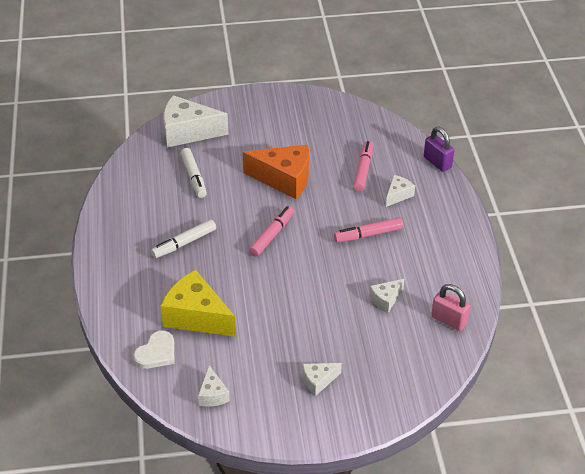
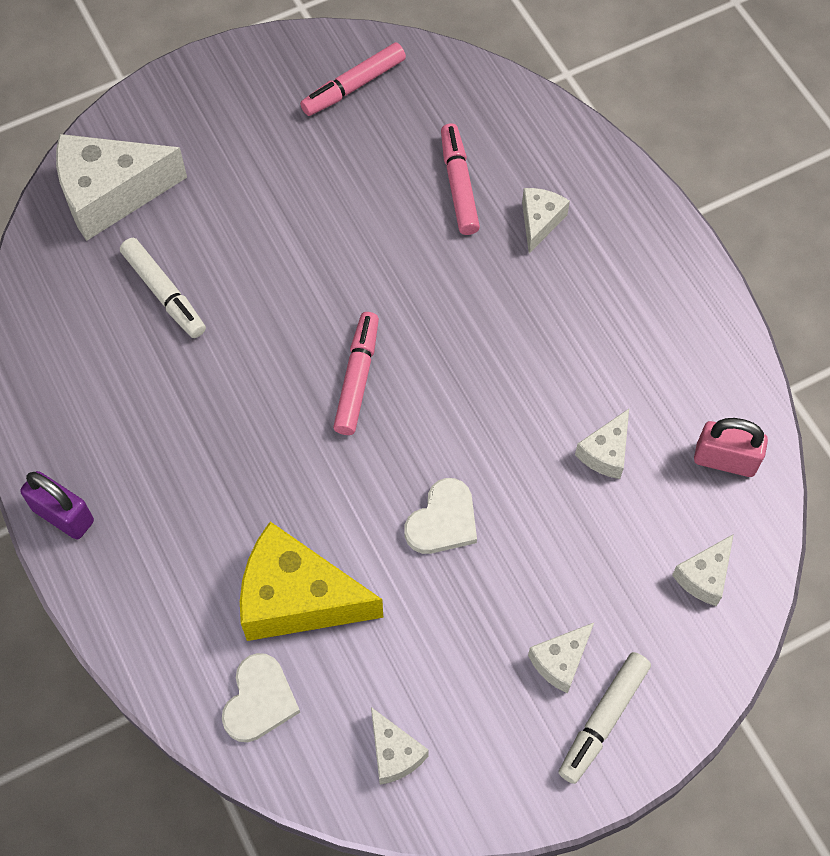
camera: 20 degrees left, 20 degrees up
white marker [151,219,216,258] -> white marker moved to [559,652,651,784]
orange cheese [243,145,309,199] -> none
pink marker [334,217,403,242] -> pink marker moved to [300,42,406,116]
purple padlock [424,127,454,172] -> purple padlock moved to [20,471,94,539]
none -> white heart [405,478,477,554]
none -> white cheese [672,534,734,606]

